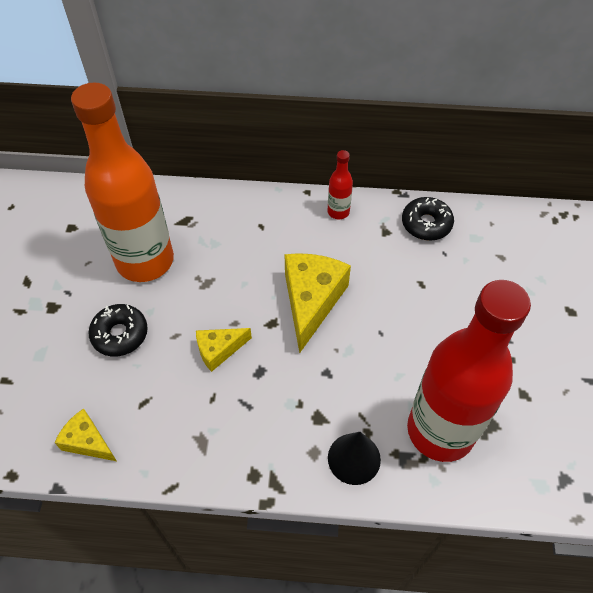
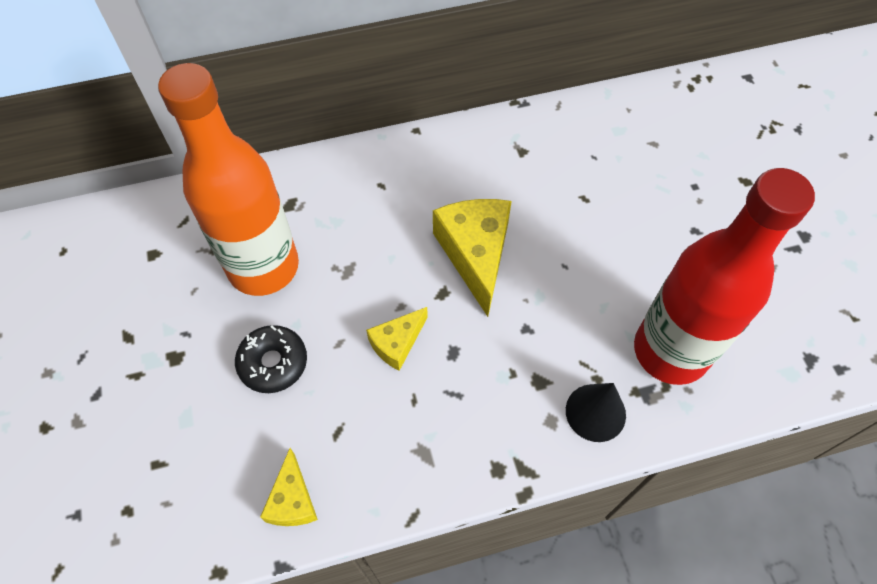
camera: 20 degrees left, 5 degrees up
yellow cheese [54,409,117,461] -> yellow cheese turned 105 degrees counterclockwise [260,448,318,526]
red bottle [328,150,353,219] -> none
black donut [402,197,454,241] -> none

